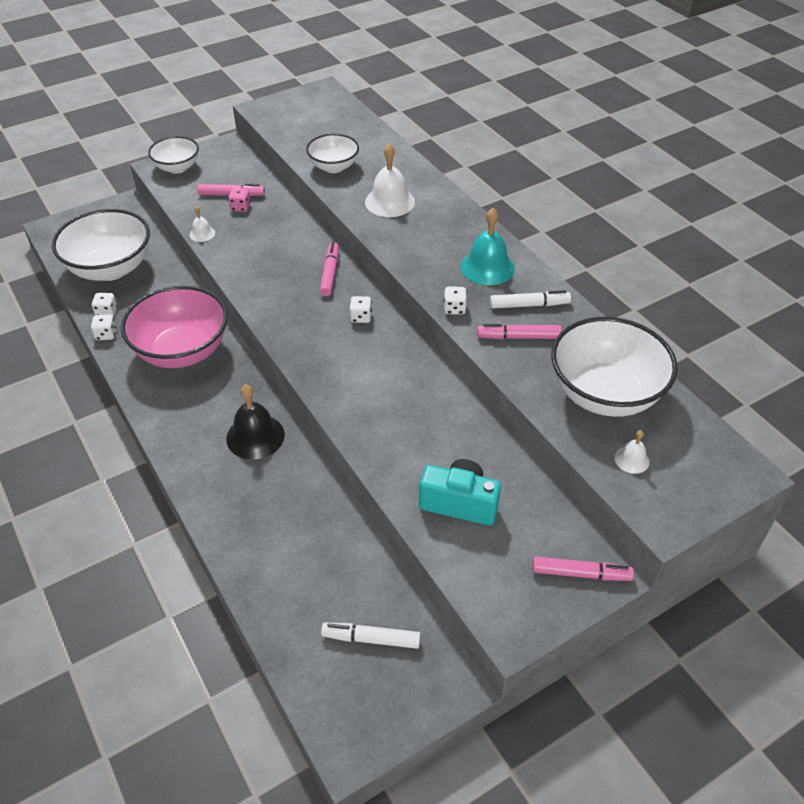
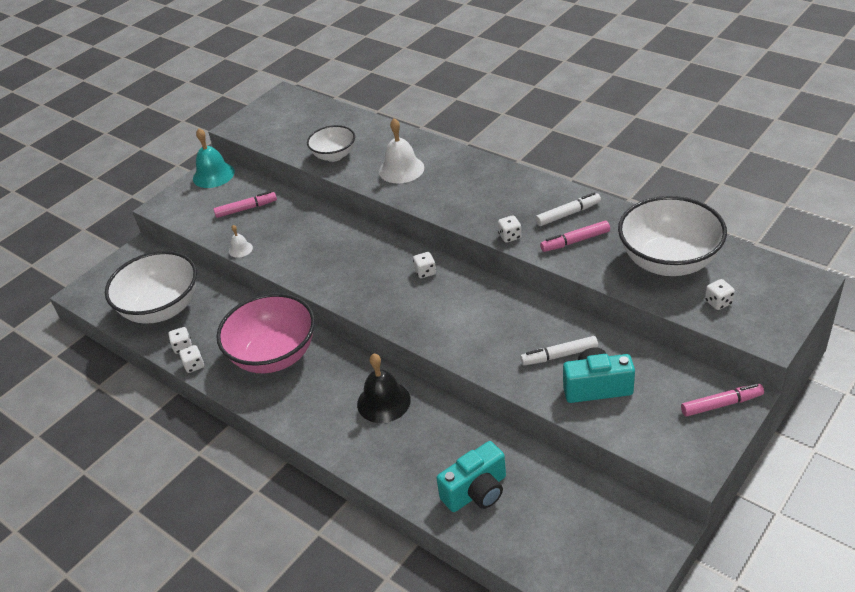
camera: 15 degrees left, 5 degrees down
white bowl [148,136,199,174] -> none
pink dice [228,188,251,212] -> none
pink marker [319,242,339,296] -> none
white marker [321,622,421,649] -> white marker moved to [520,336,598,365]
turquoise bell [460,208,515,285] -> turquoise bell moved to [193,128,235,188]
white bell [614,430,650,474] -> white dice [705,279,735,310]
none -> turquoise camera [436,441,506,512]

